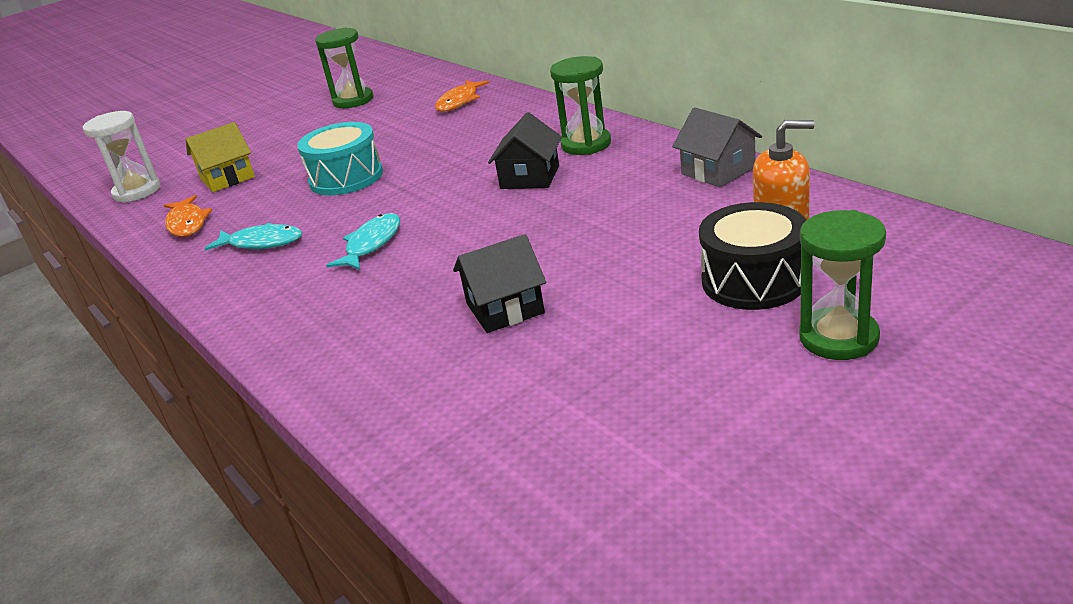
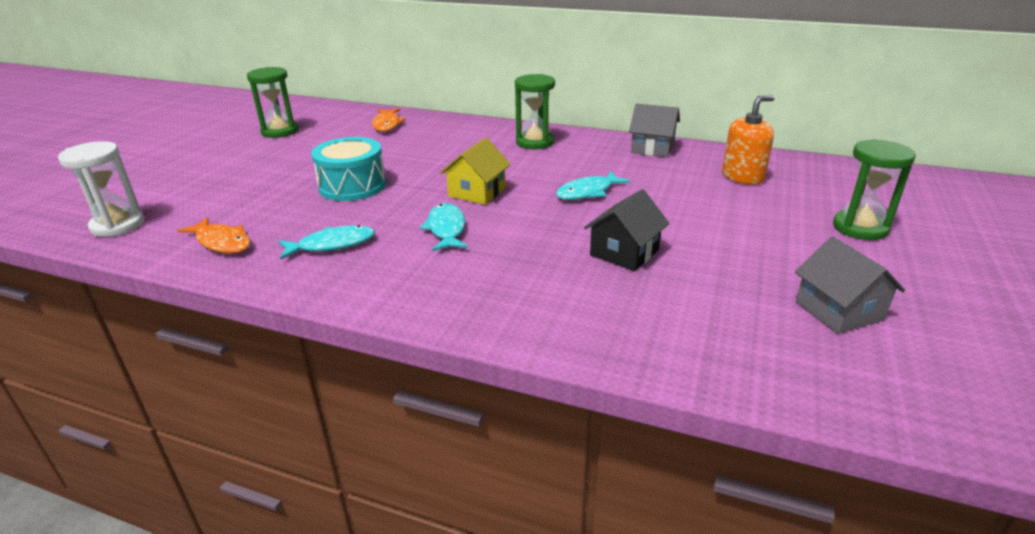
camera: 35 degrees left, 0 degrees up
yellow house [186,122,255,192] -> yellow house moved to [440,138,511,205]
black house [488,112,562,189] -> none
black drum [699,202,806,310] -> none
none -> turquoise fish [556,171,630,200]
none -> grey house [795,237,905,334]

